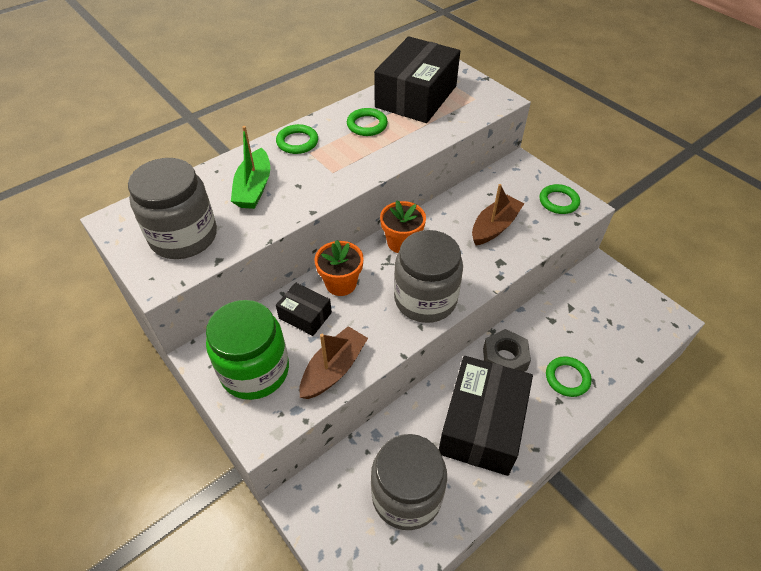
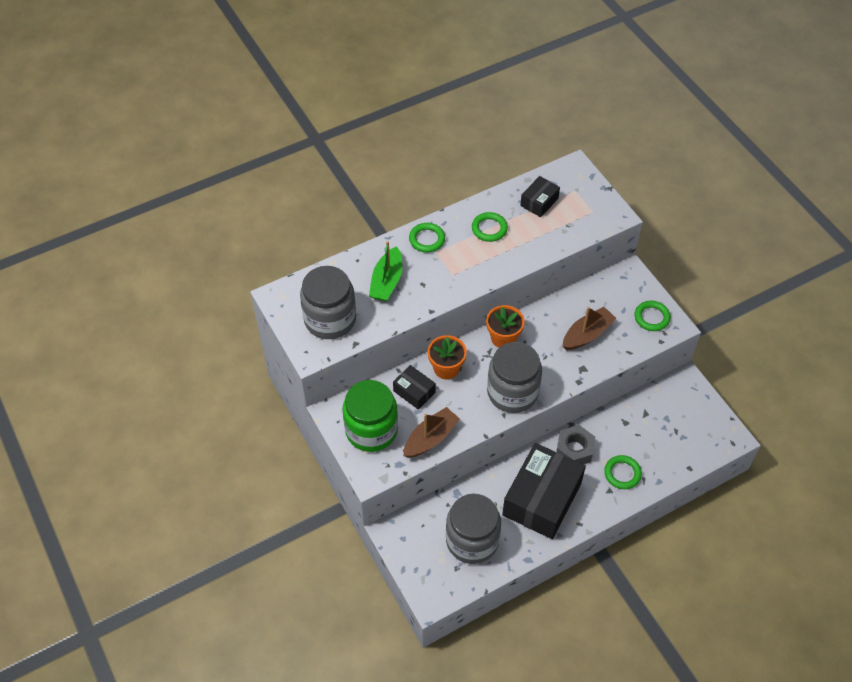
camera: 10 degrees right, 5 degrees up
black box [374,36,460,123] -> black box [520,176,560,217], size x0.48

